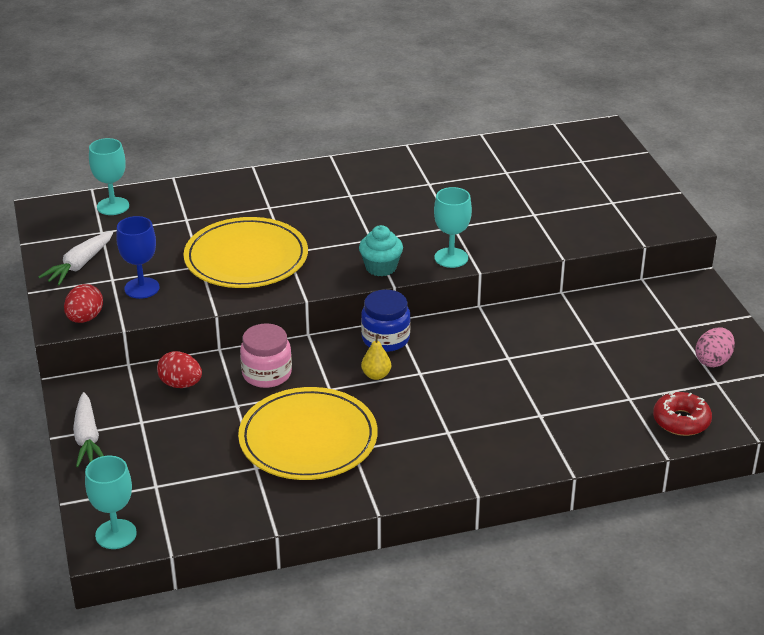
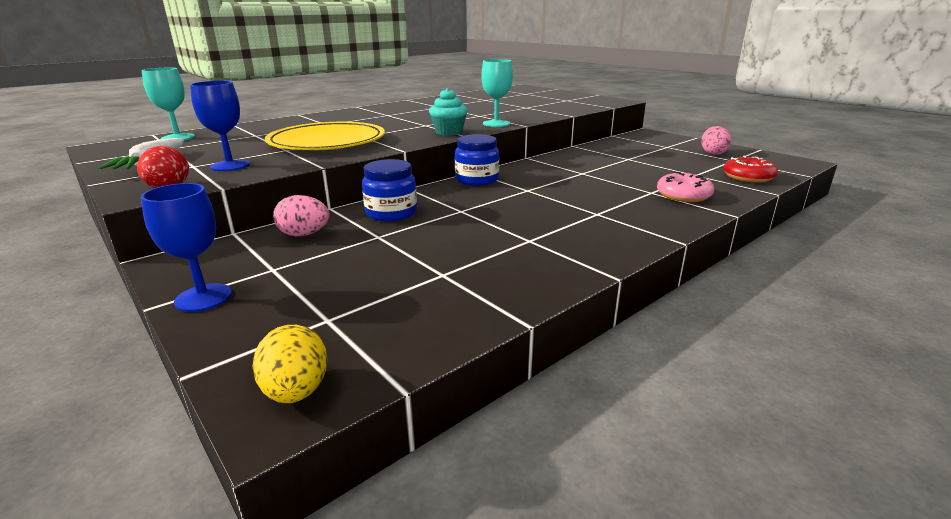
camera: 25 degrees left, 10 degrees down
white carrot [73,392,104,467] -> blue goblet [141,183,232,312]
turquoise goblet [85,456,137,549] -> yellow egg [253,325,327,403]
red egg [157,351,202,388] -> pink egg [273,195,330,236]
yellow plate [238,387,378,480] -> none
pink jar [240,323,292,388] -> blue jar [362,159,417,221]
yellow pear [361,334,391,380] -> none
none -> pink donut [657,172,714,202]

